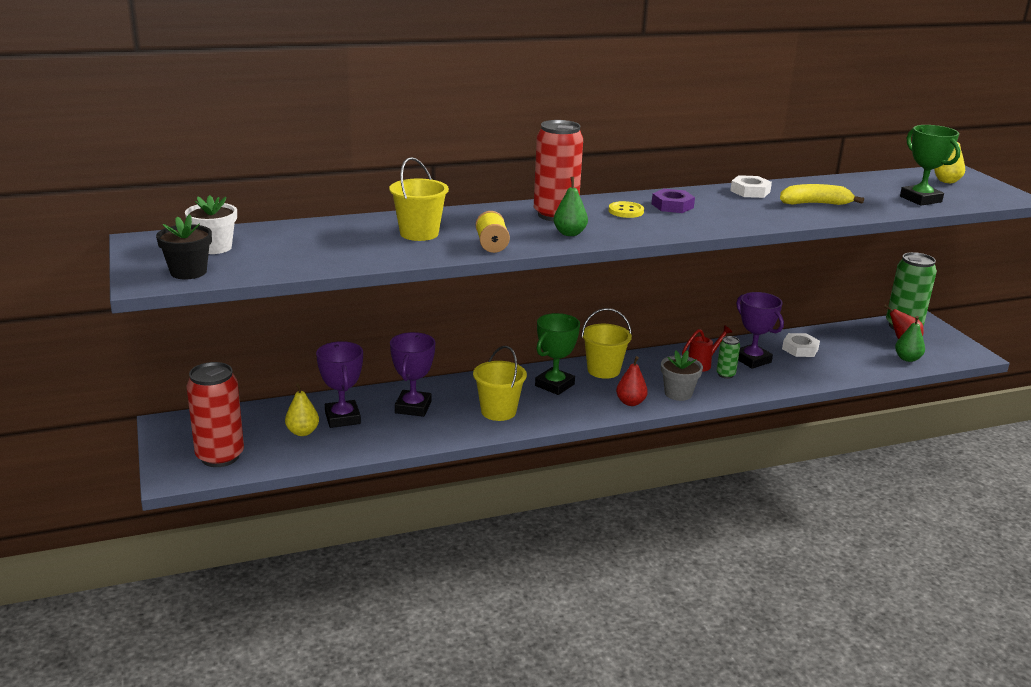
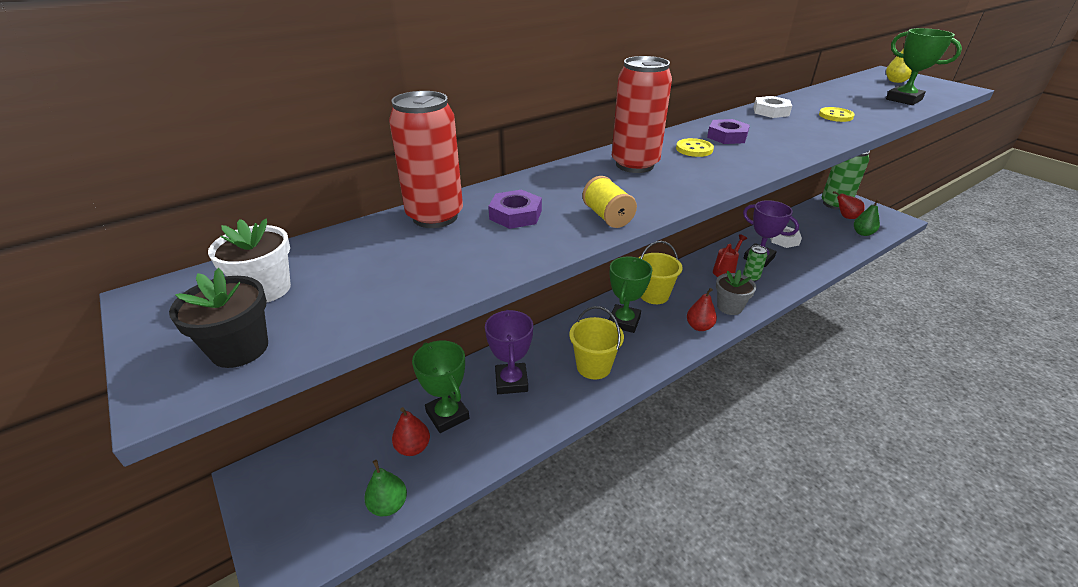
camera: 15 degrees left, 10 degrees up
red can [186,362,244,467] -> red can moved to [389,91,463,228]
yellow pear [285,383,319,436] -> red pear [392,407,430,456]
purple trophy [316,341,363,428] -> green trophy [412,341,469,433]
yellow bucket [389,157,449,241] -> purple nut [488,190,542,229]
green pear [553,177,588,236] -> green pear moved to [364,460,407,516]
yellow banana [780,184,864,205] -> yellow button [819,107,855,122]

